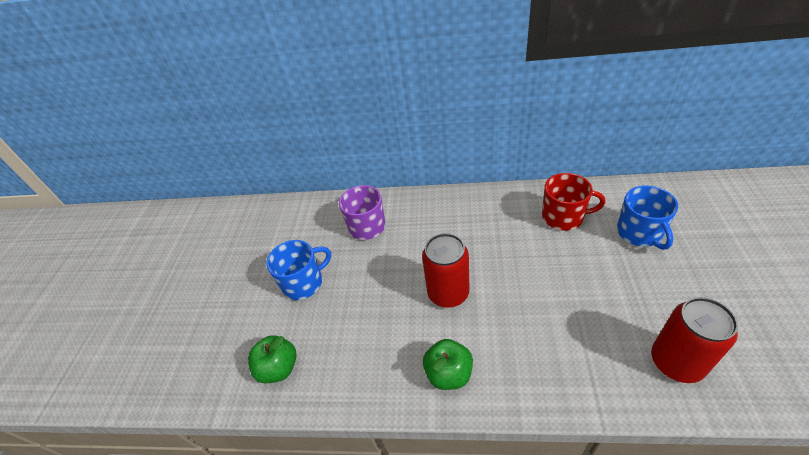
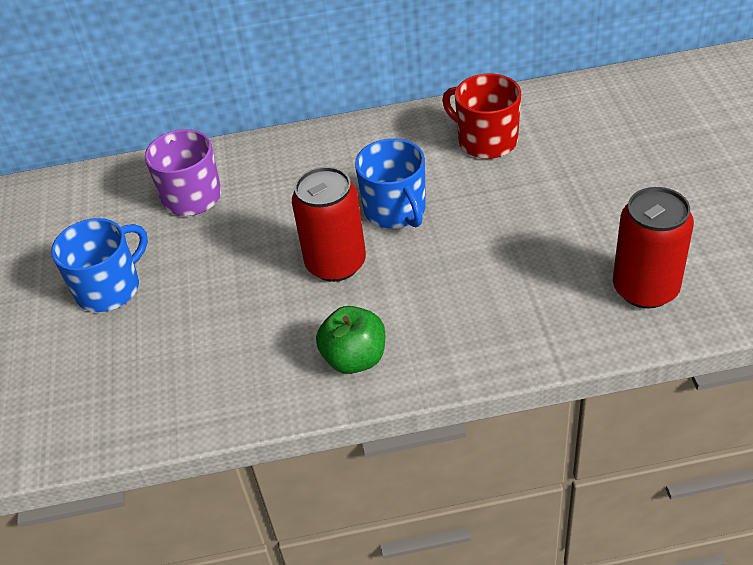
camera: 15 degrees left, 0 degrees up
green apple [248,335,297,383] -> none
red mug [542,173,606,231] -> red mug turned 135 degrees counterclockwise [442,74,521,159]
blue mug [617,186,678,250] -> blue mug moved to [355,139,426,229]

